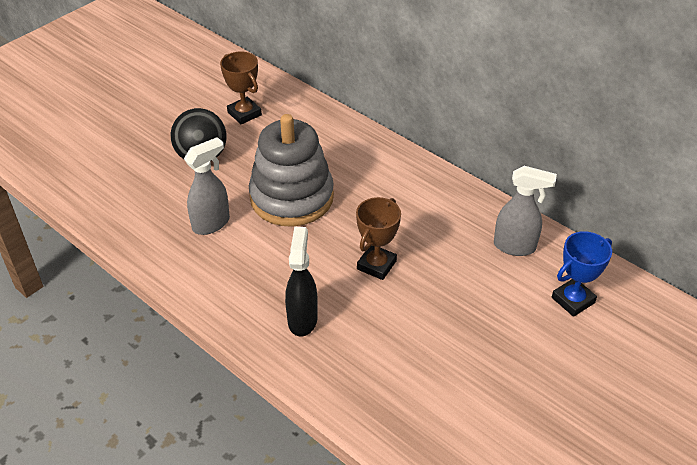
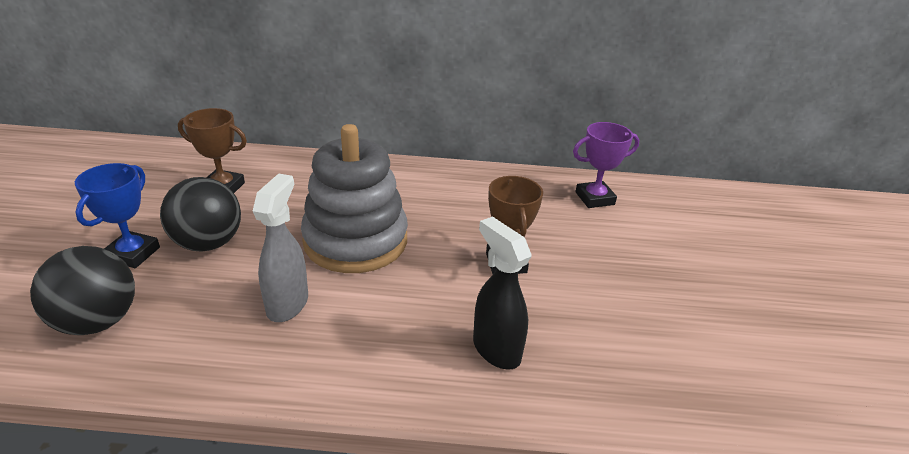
camera: 40 degrees left, 10 degrees down
grey spray bottle [494,166,557,256] -> purple trophy [573,122,640,208]
blue trophy [552,231,612,317] -> blue trophy moved to [75,163,160,268]
none -> black ball [30,246,135,335]

